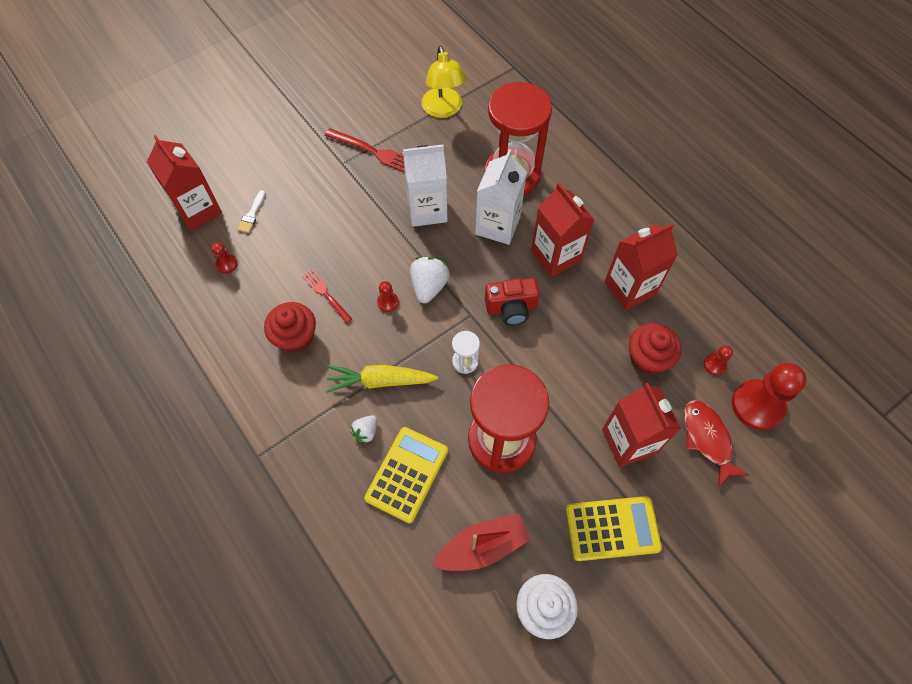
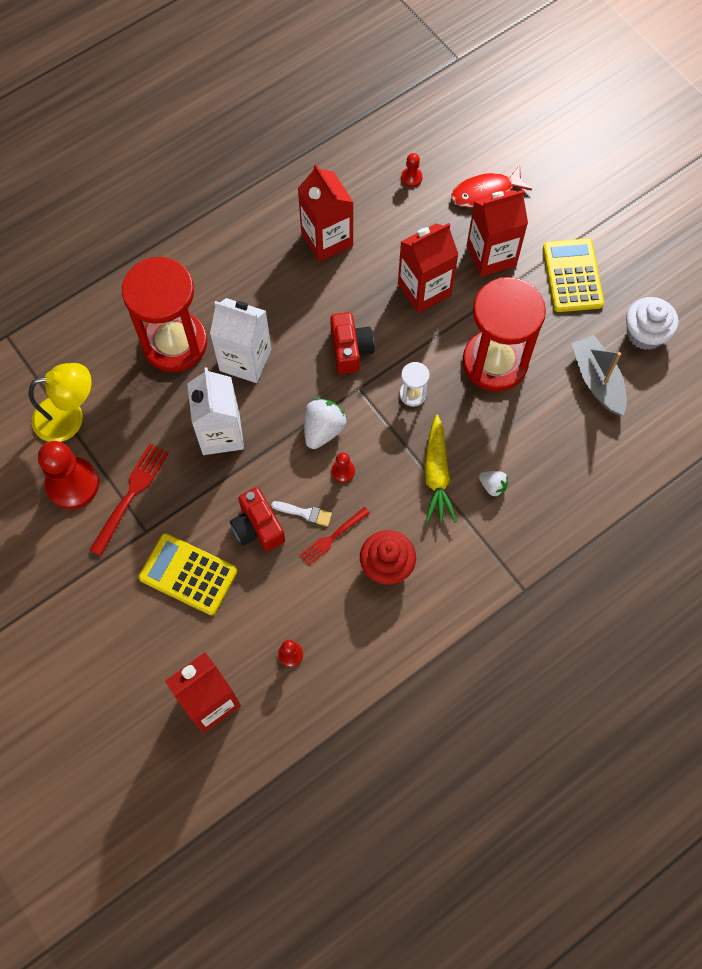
camera: 90 degrees left, 5 degrees up
white brush [237,190,266,233] -> white brush moved to [271,501,332,527]
yellow calculator [364,427,448,523] -> yellow calculator moved to [138,533,238,615]
white strawberry [410,257,450,303] -> white strawberry turned 105 degrees clockwise [304,398,347,449]
red boat [433,514,531,571] -> grey boat [572,335,627,415]
red carton [531,183,595,277] -> red carton moved to [398,223,459,313]
red cupcake [629,323,681,375] -> none
red pawn [732,363,807,430] -> red pawn moved to [38,441,99,509]
none -> red camera [230,487,285,551]

